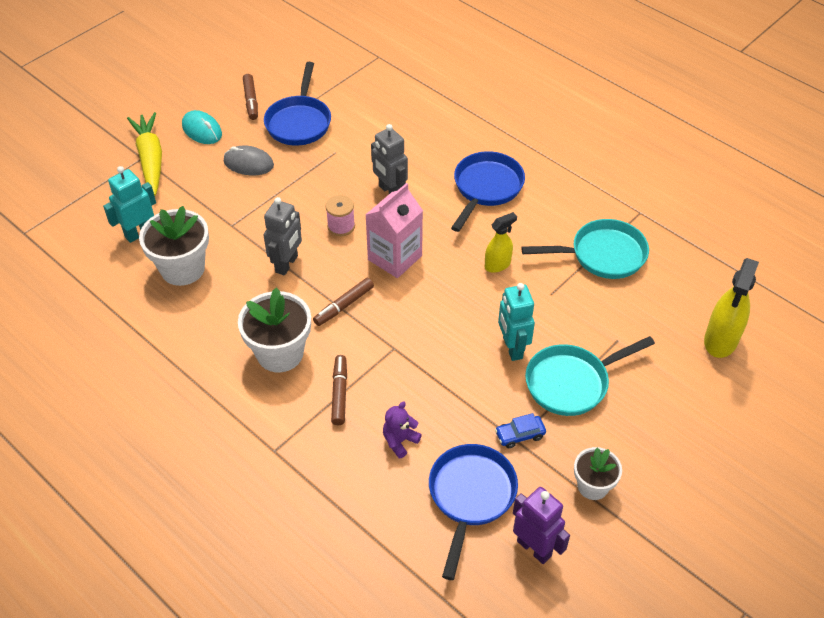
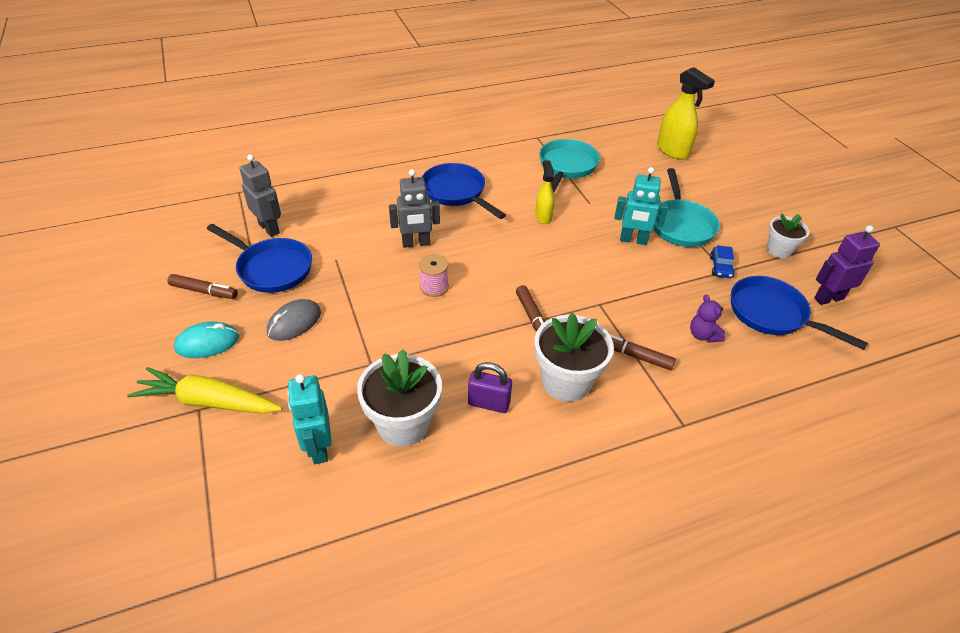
camera: 65 degrees left, 5 degrees down
grey robot [264,197,302,275] -> grey robot moved to [240,154,281,237]
pink carton [366,183,423,278] -> none
none -> purple padlock [468,362,512,413]

